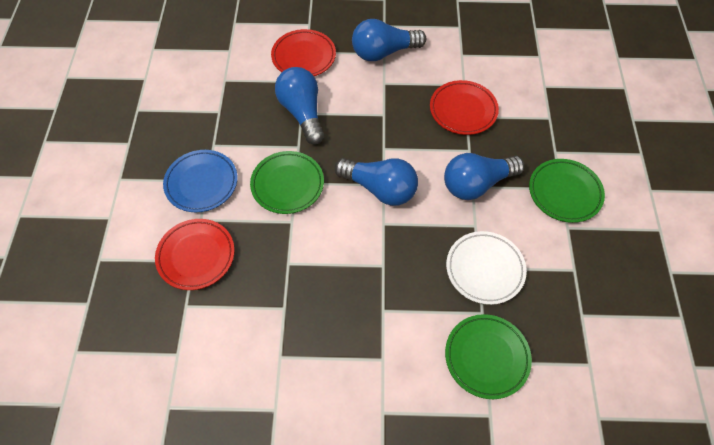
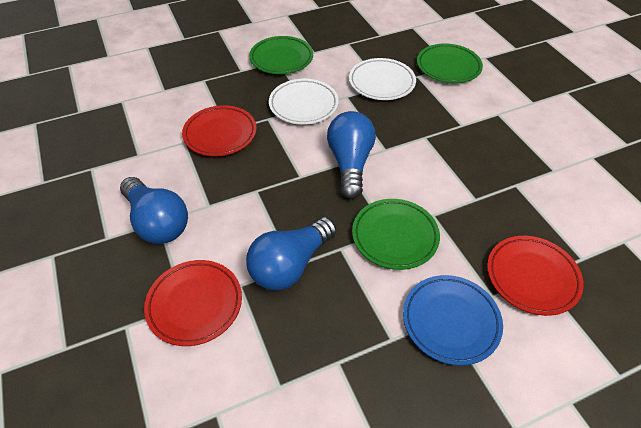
camera: 115 degrees left, 10 degrees down
blue light bulb [444,153,524,200] -> white plate [269,79,339,125]

